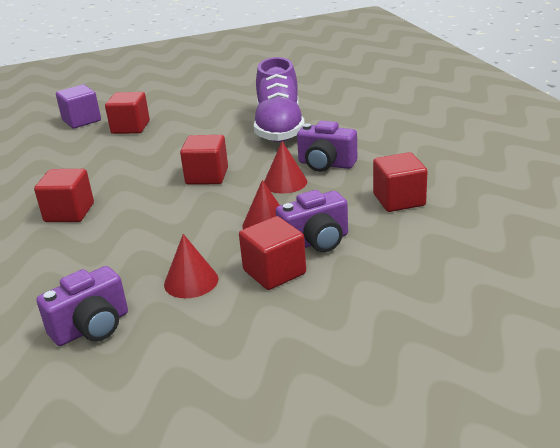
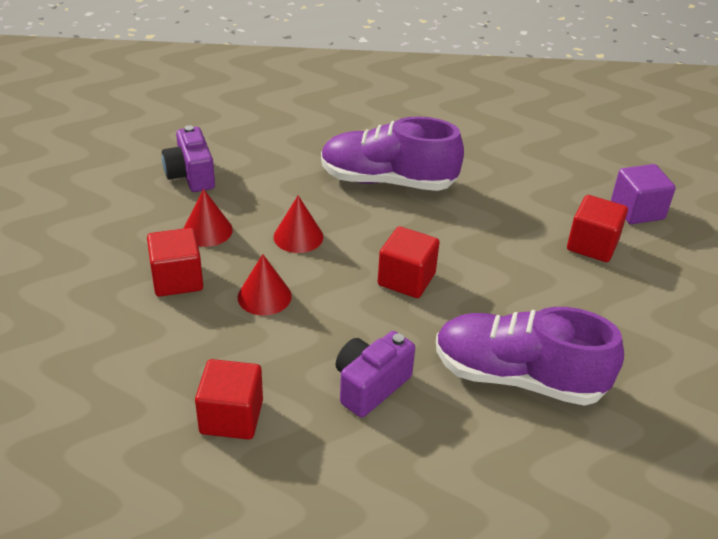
camera: 105 degrees right, 10 degrees up
red cube [34,169,94,222] -> purple shoe [321,116,464,191]
red cone [264,141,307,194] -> red cone moved to [274,196,323,253]
purple camera [275,190,348,252] -> none

